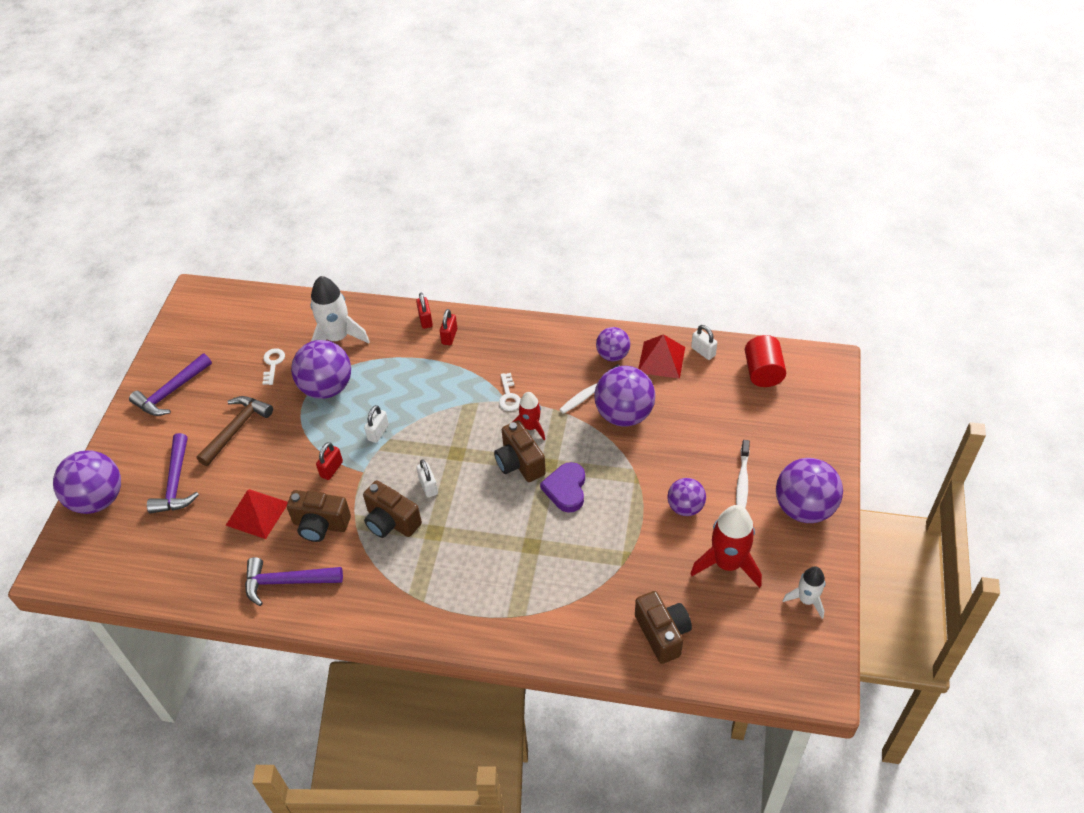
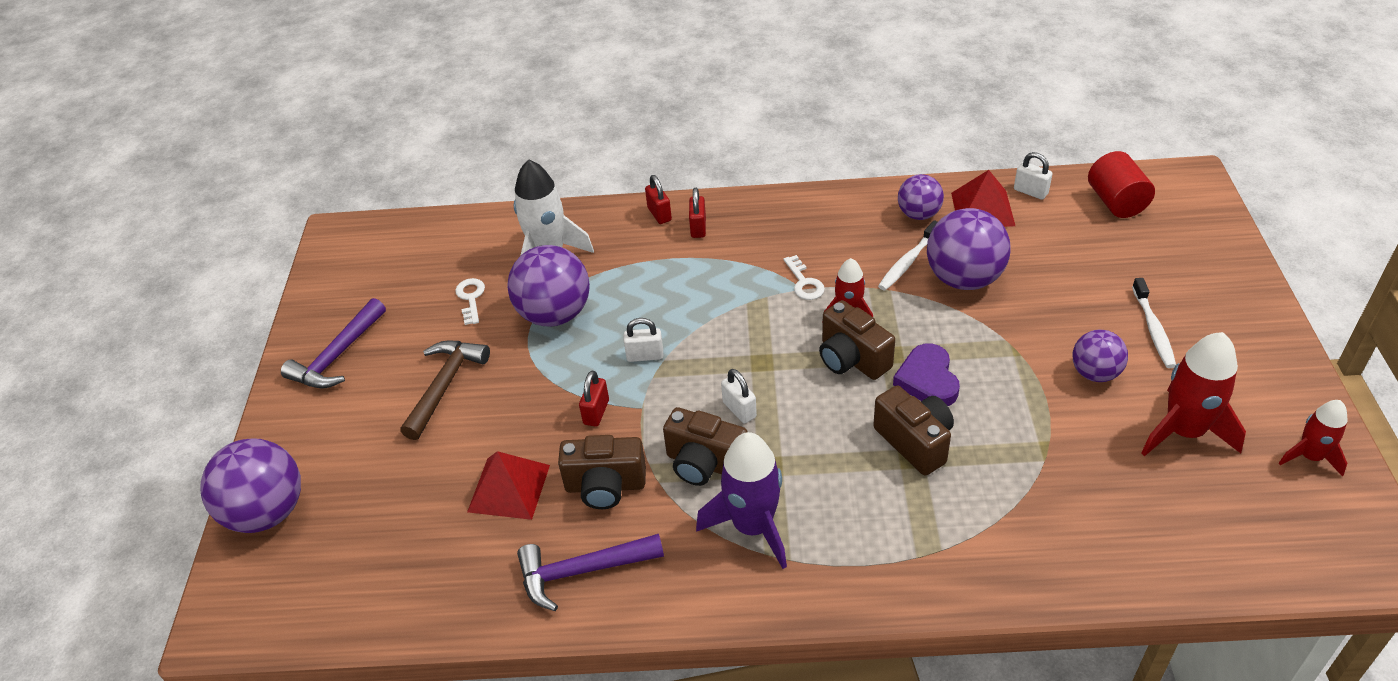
camera: 10 degrees left, 5 degrees down
purple hammer [147,433,199,514] -> none
white padlock [364,405,389,443] -> white padlock turned 75 degrees clockwise [624,318,663,362]
brown camera [635,591,692,664] -> brown camera moved to [873,386,954,476]
purple ball [776,458,843,523] -> none
white rocket [782,566,825,619] -> red rocket [1279,400,1348,476]
none -> purple rocket [696,432,787,569]

